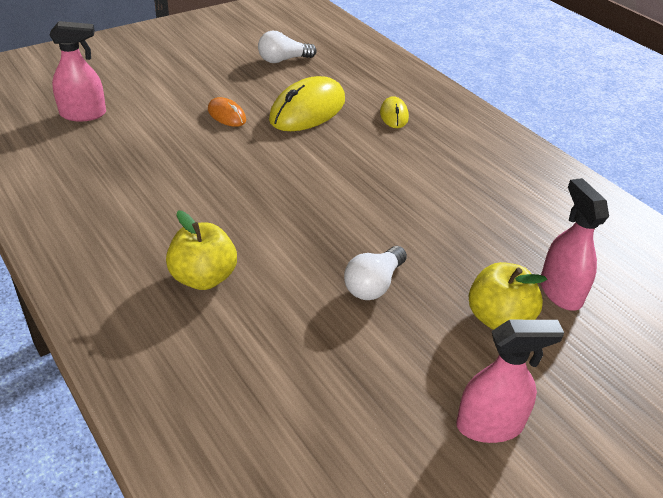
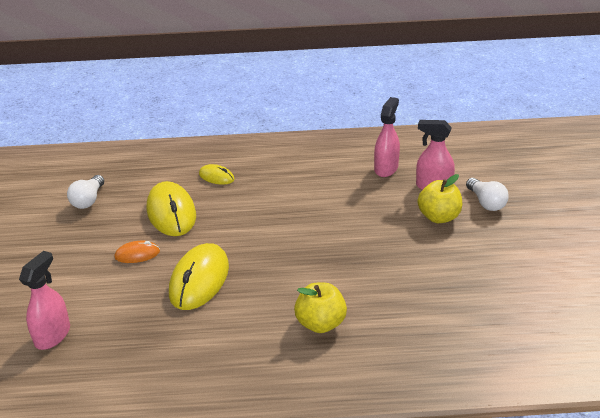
camera: 55 degrees left, 5 degrees down
white light bulb [344,246,407,300] -> white light bulb moved to [466,178,509,211]
pink spray bottle [456,320,564,443] -> pink spray bottle moved to [374,97,400,177]
none -> yellow mouse [169,243,229,310]

